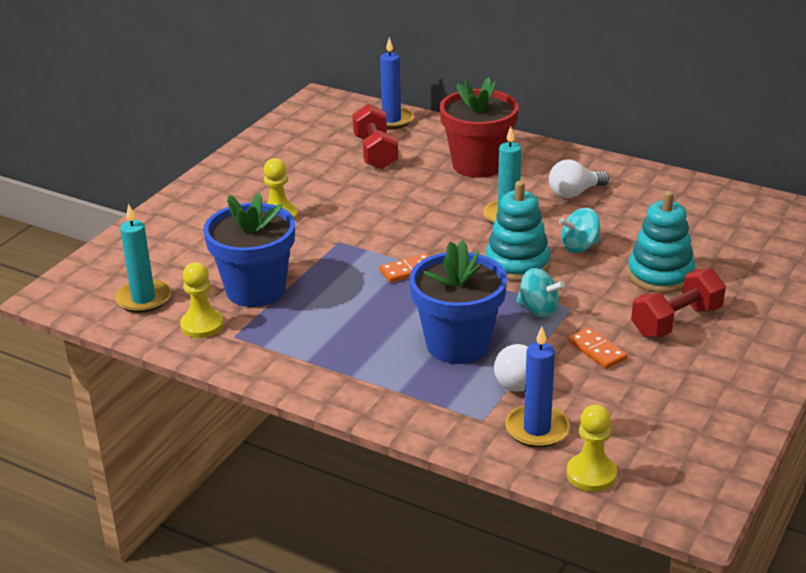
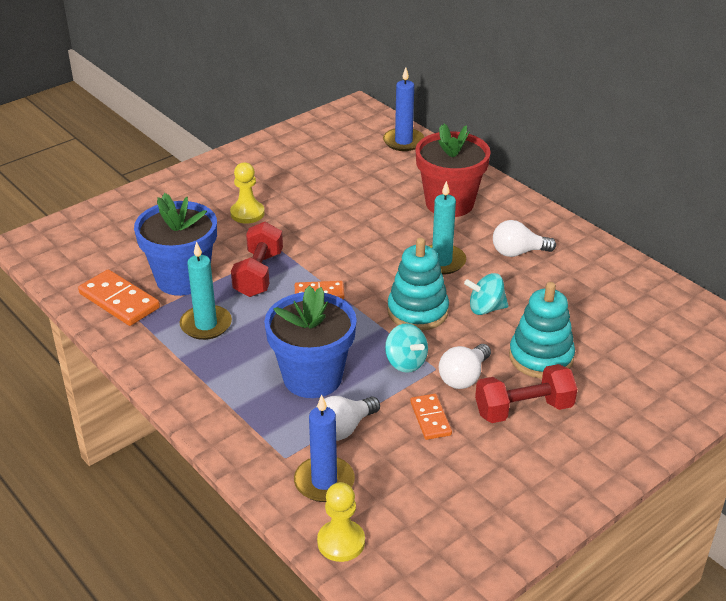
camera: 20 degrees right, 5 degrees up
turquoise candle [115,204,171,313] -> turquoise candle moved to [180,241,232,340]
yellow pawn [180,262,224,338] -> orange domino [78,269,160,326]
red dumbbell [352,104,398,169] -> red dumbbell moved to [231,222,283,297]
none -> white light bulb [439,344,491,389]

